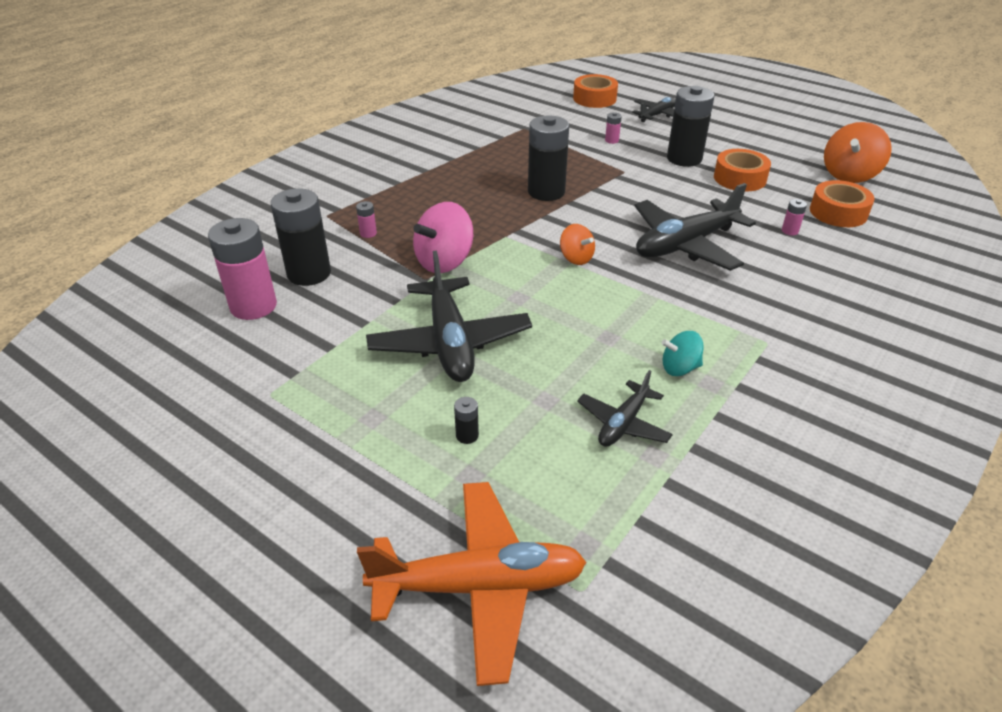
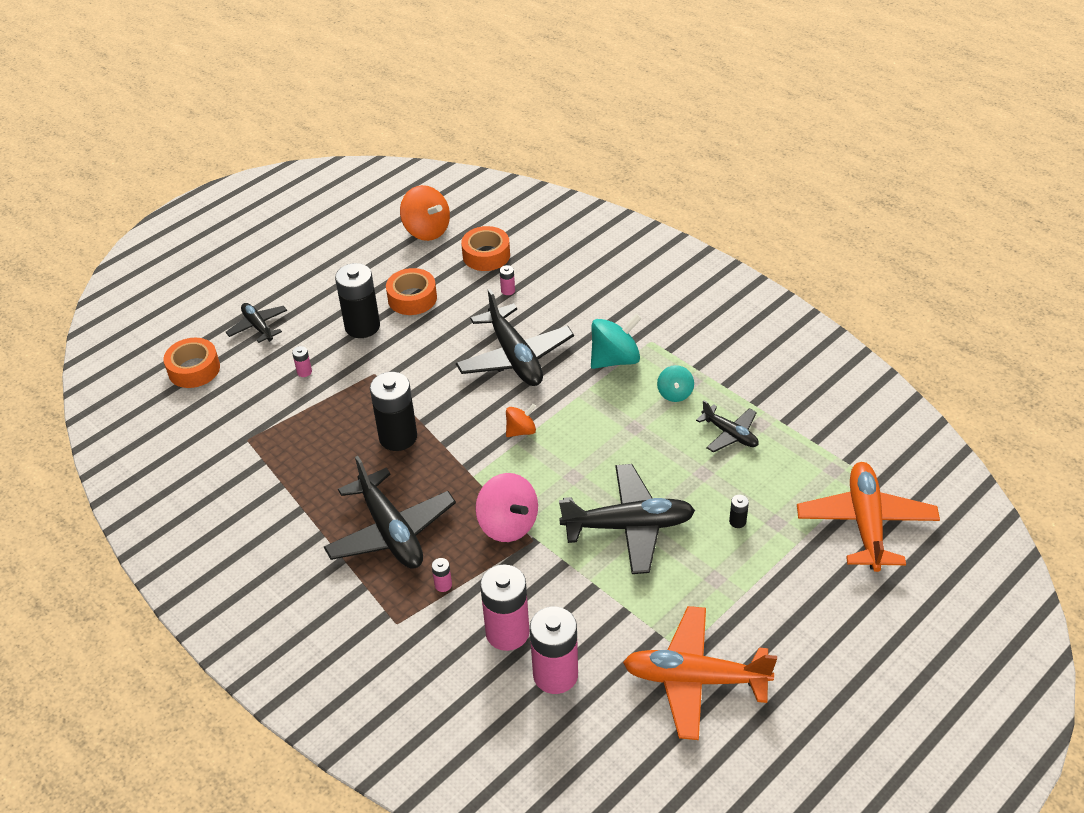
camera: 80 degrees left, 5 degrees up
black battery [271,188,331,286] -> pink battery [480,565,530,651]
none -> black plane [324,456,456,569]
none -> turquoise spinning top [591,313,642,369]
none -> orange plane [623,606,777,740]

